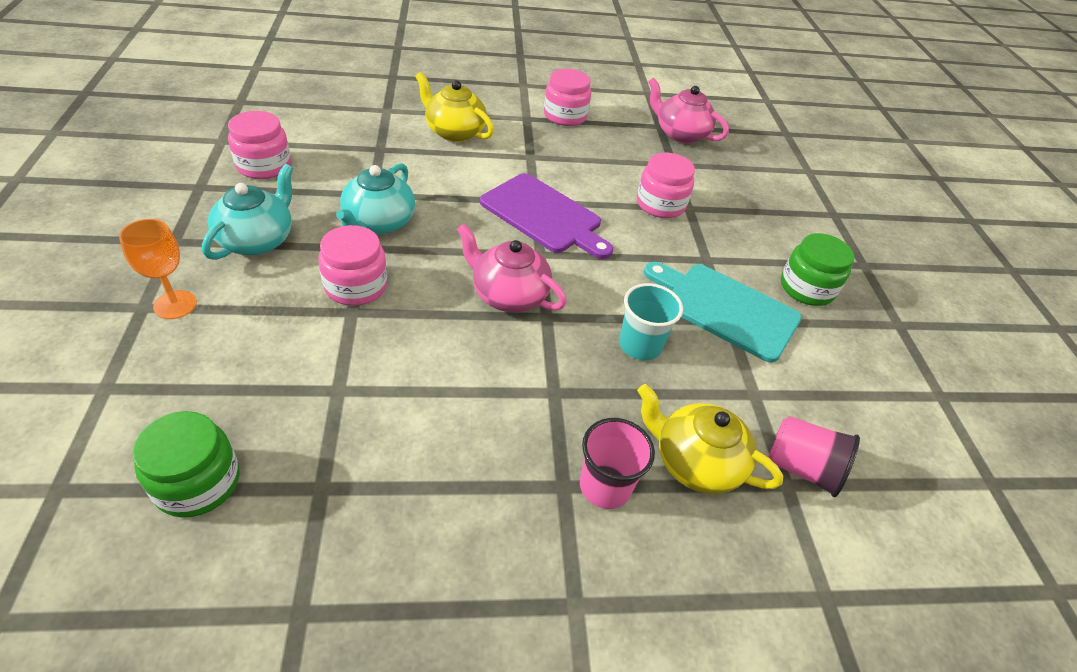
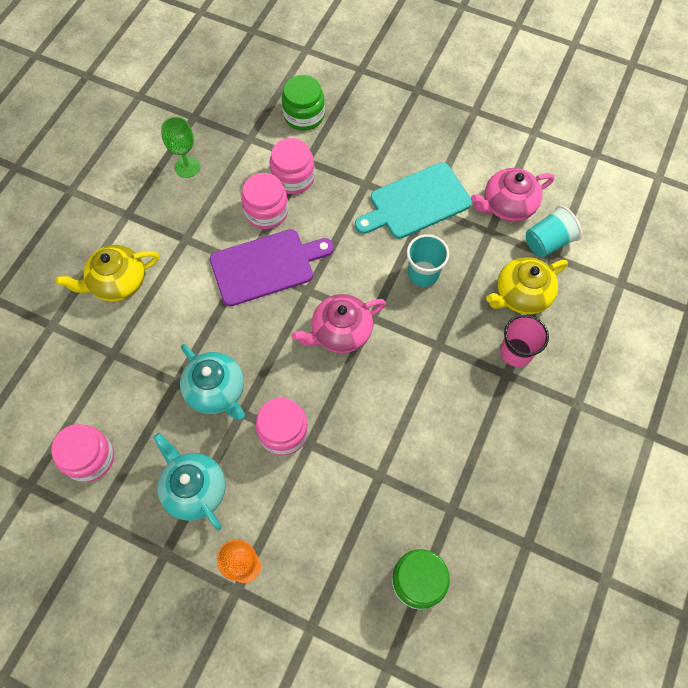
camera: 55 degrees left, 20 degrees up
pink jar [544,69,591,126] -> pink jar moved to [241,173,288,229]
pink teapot [648,78,729,143] -> pink teapot moved to [471,168,554,221]
pink cup [768,416,860,497] -> turquoise cup [526,206,582,258]
green jar [781,233,854,306] -> green jar moved to [282,75,325,131]
none -> green goblet [161,117,200,178]

